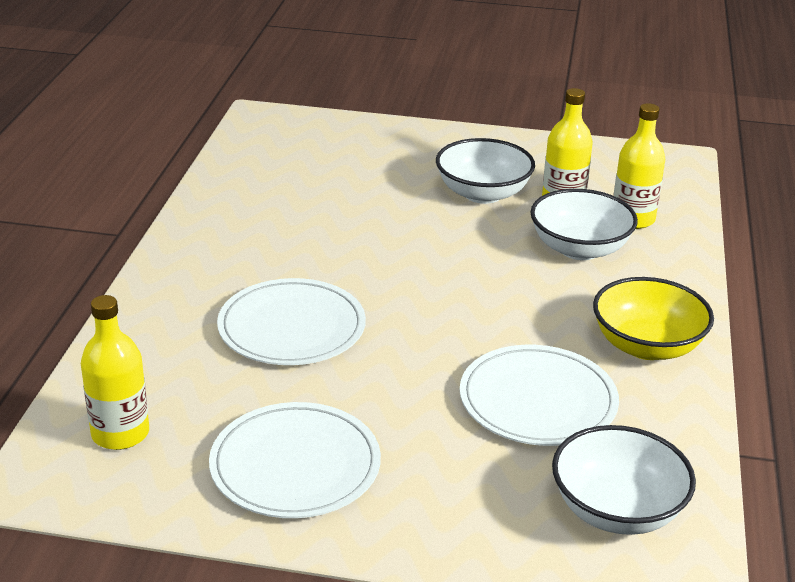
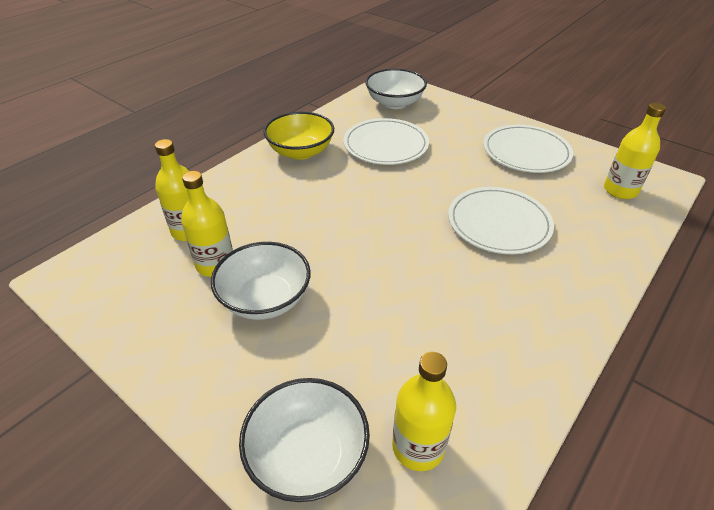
camera: 150 degrees left, 10 degrees up
white bowl [530,189,638,260] -> white bowl moved to [239,378,370,502]
none -> yellow bottle [392,352,456,471]

